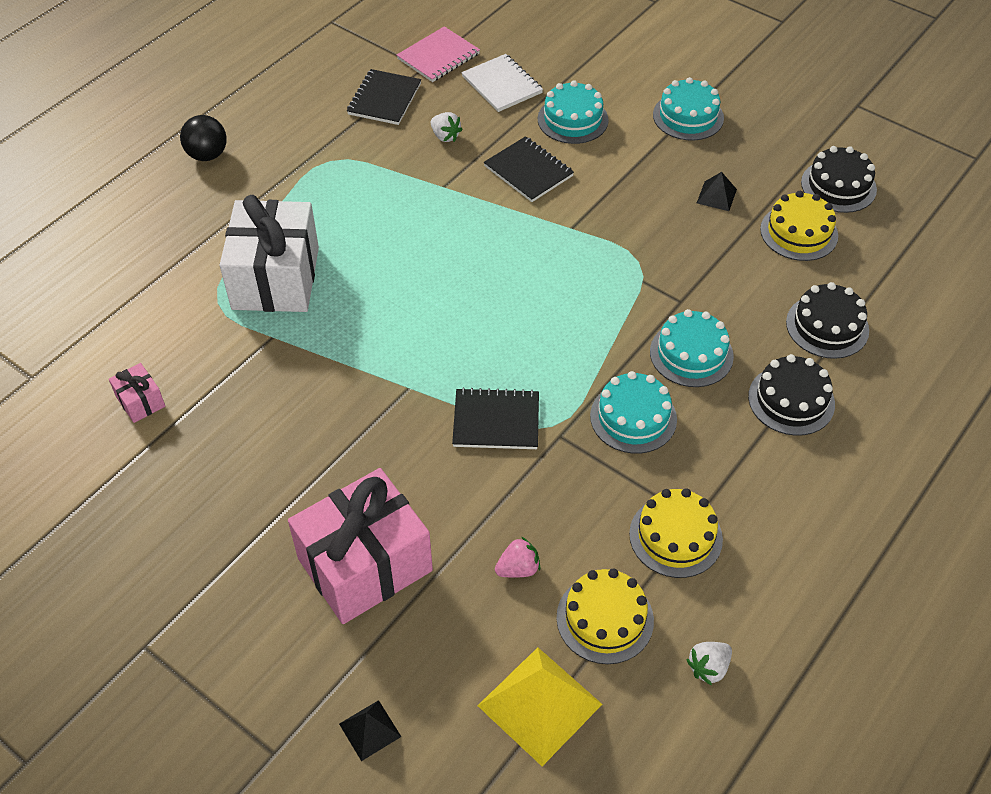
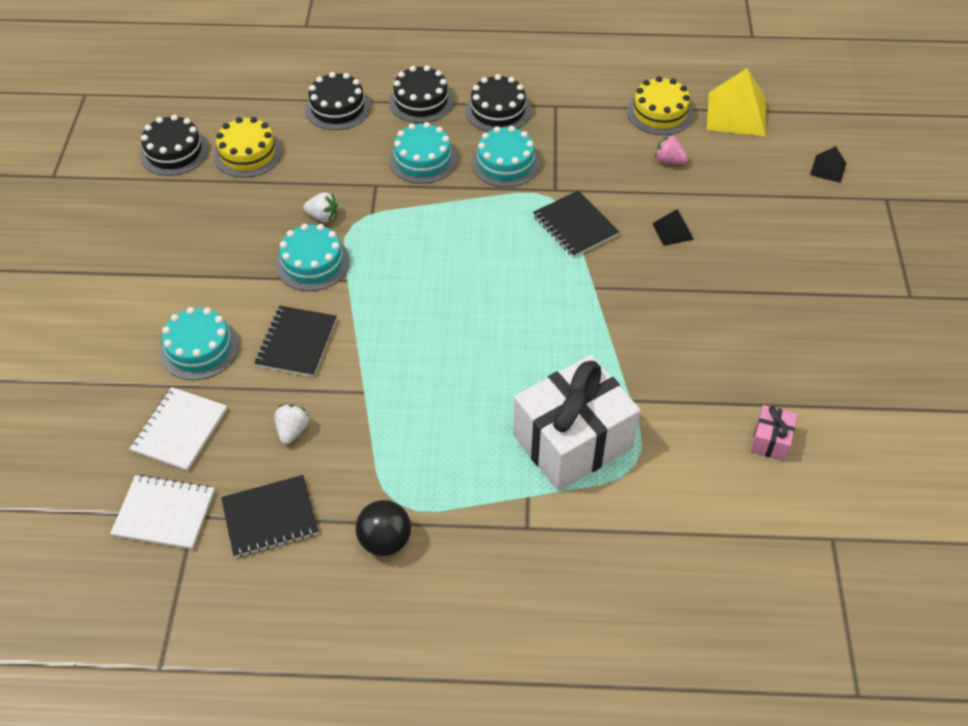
camera: 125 degrees left, 0 degrees up
black ball [180,115,227,161] -> black ball moved to [356,500,411,556]
pink gift [288,468,433,624] -> none
pink notebook [397,26,480,82] -> white notebook [110,475,215,550]
yellow cake [629,488,723,578] -> none
turquoise cake [653,77,724,141] -> turquoise cake moved to [276,224,350,291]
white strawberry [686,642,732,685] -> white strawberry moved to [303,192,338,222]
black pyramid [697,172,737,211] -> black pyramid moved to [652,209,694,246]
none -> black cake [465,74,531,132]

